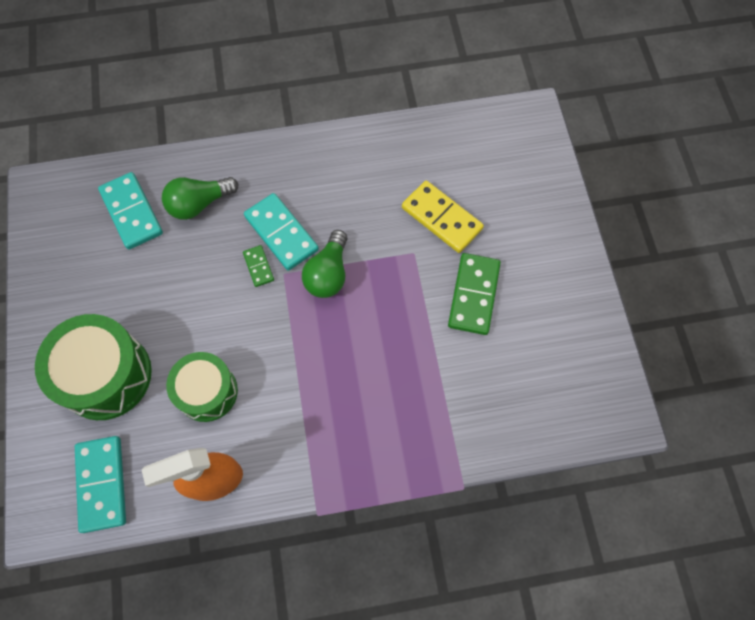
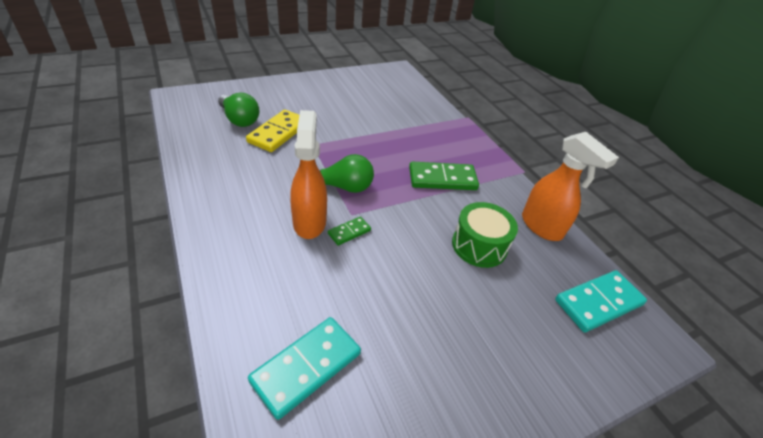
camera: 110 degrees left, 25 degrees down
green drum [35,314,152,420] -> none
green light bulb [162,177,238,220] -> green light bulb moved to [218,93,259,127]
turquoise domino [244,193,319,271] -> orange spray bottle [290,110,327,239]
green domino [448,253,501,335] -> green domino moved to [409,162,479,190]

